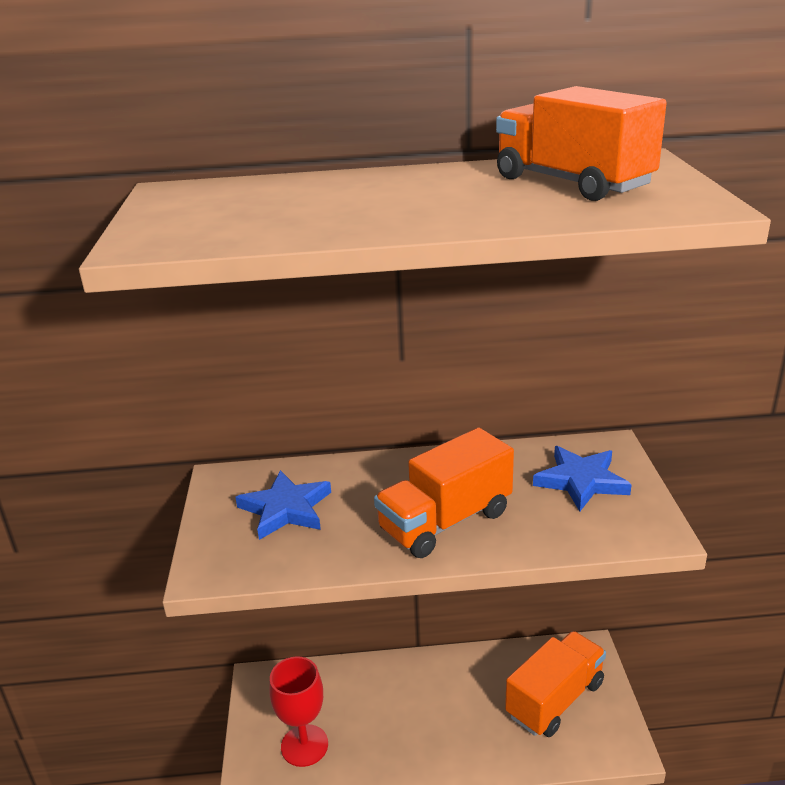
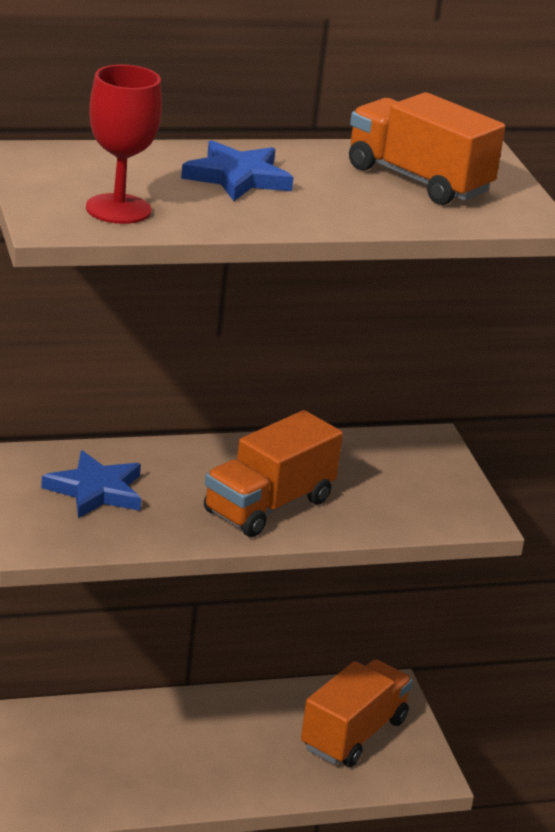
camera: 15 degrees left, 0 degrees up
red goblet [269,656,328,767] -> red goblet moved to [86,65,162,224]
blue star [533,446,632,511] -> blue star moved to [181,140,294,201]

